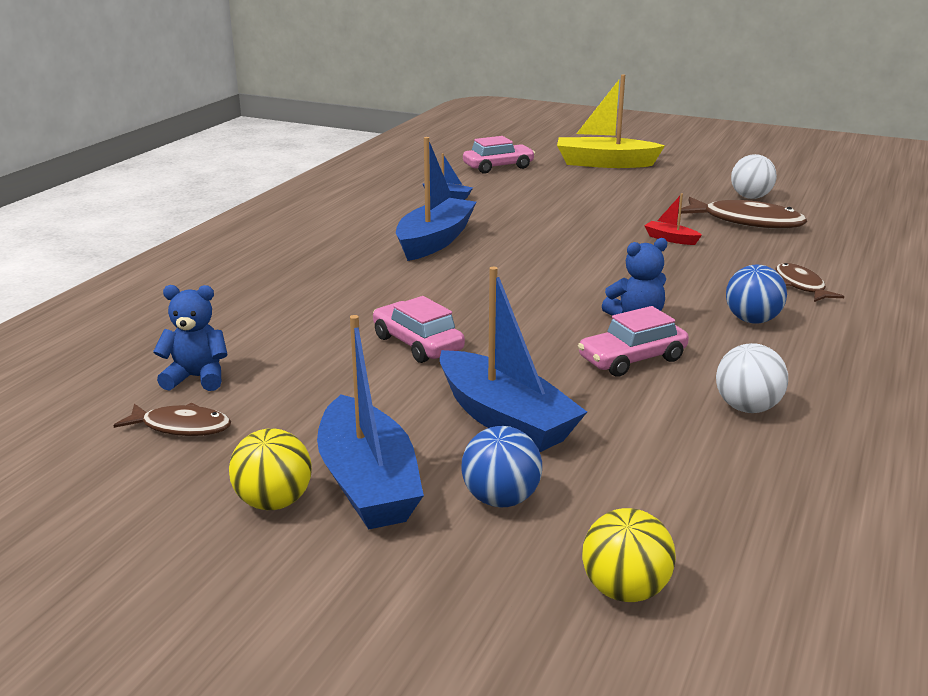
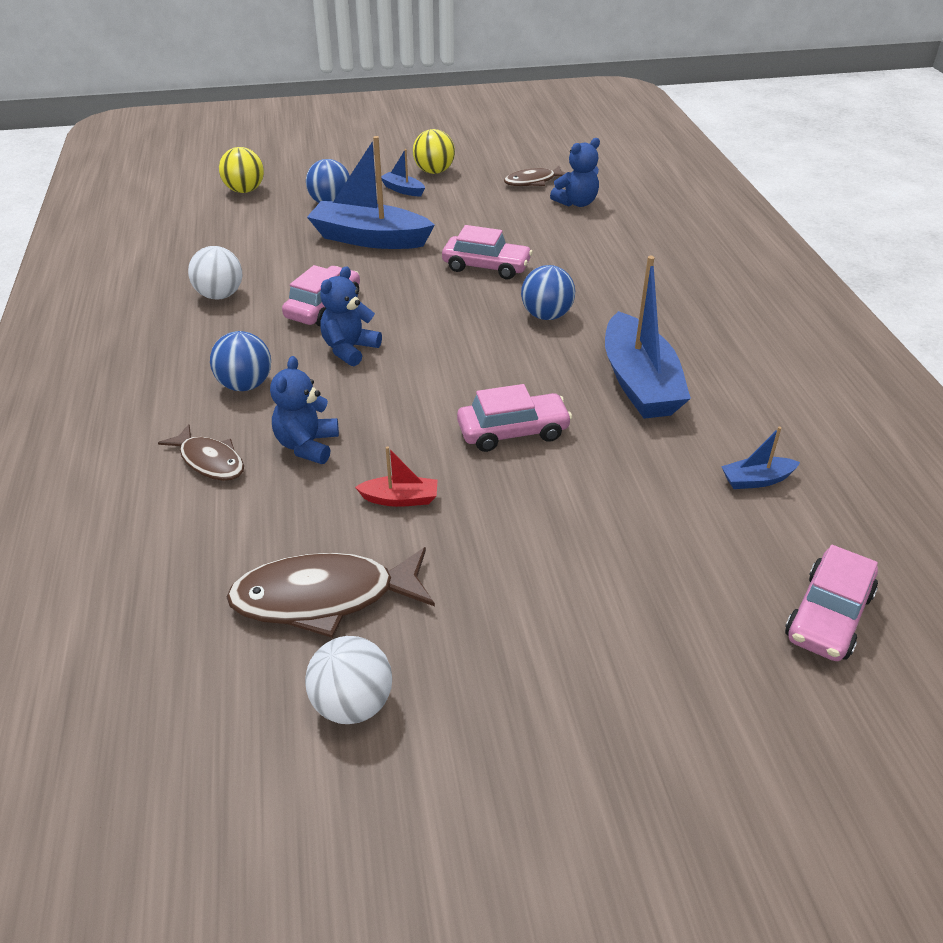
camera: 145 degrees right, 15 degrees up
blue boat [317,315,424,529] -> blue boat [381,149,425,196], size x0.45
yellow boat [557,75,665,168] -> none
none -> blue teddy bear [270,356,339,464]
none -> pink car [457,384,572,452]
none -> blue ball [521,265,575,320]

